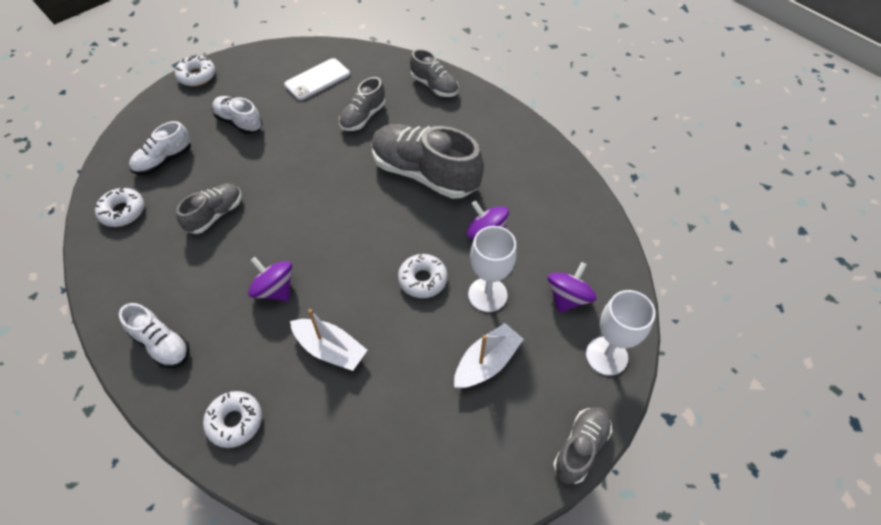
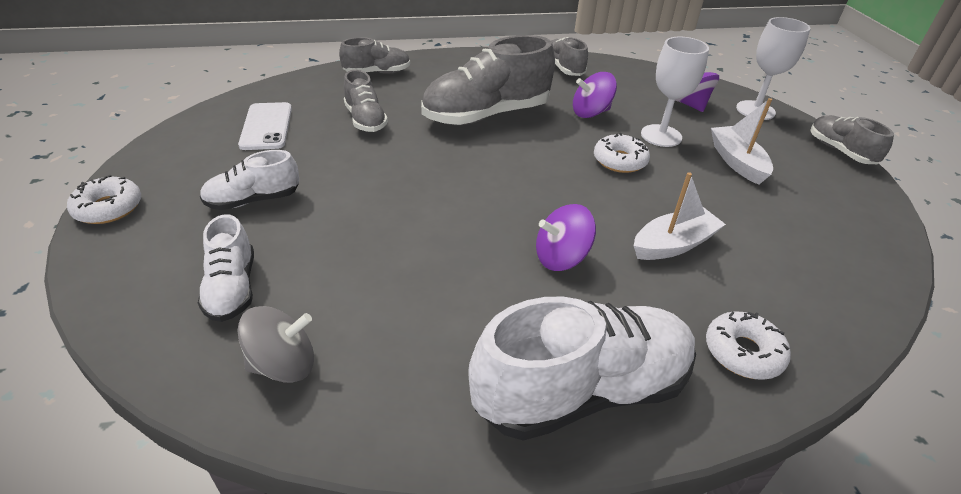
camera: 60 degrees left, 15 degrees down
white donut [95,188,144,227] -> grey spinning top [237,306,314,383]
white shoe [119,303,189,368] -> white shoe [468,297,696,441], size x1.86
grey shoe [176,183,242,234] -> grey shoe moved to [551,37,588,76]

